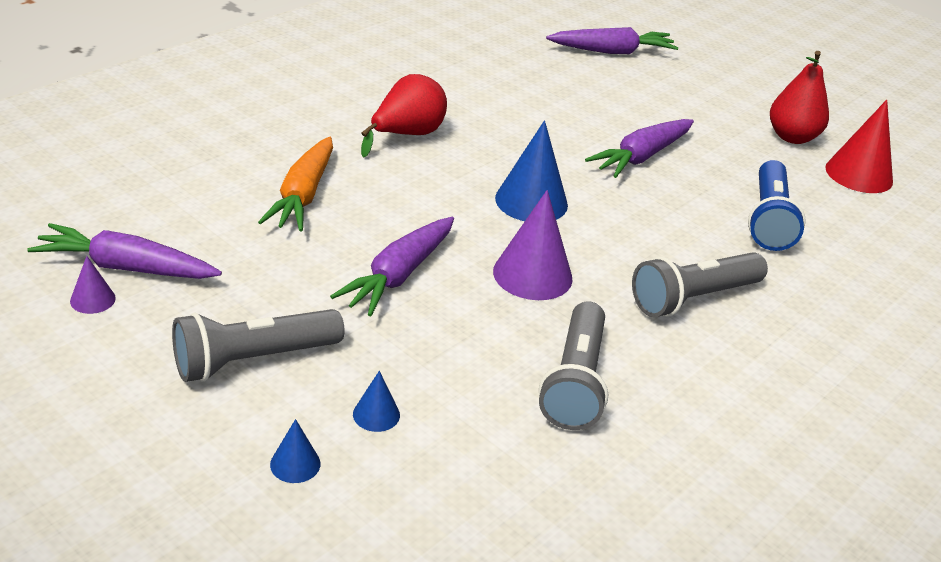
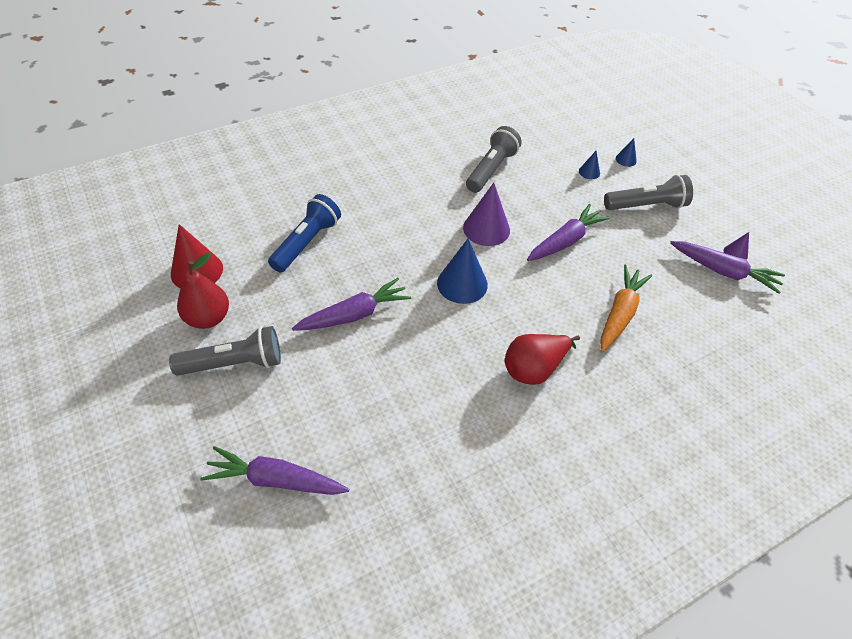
camera: 160 degrees left, 15 degrees up
grey flashlight [632,252,768,317] -> grey flashlight moved to [169,326,281,376]

